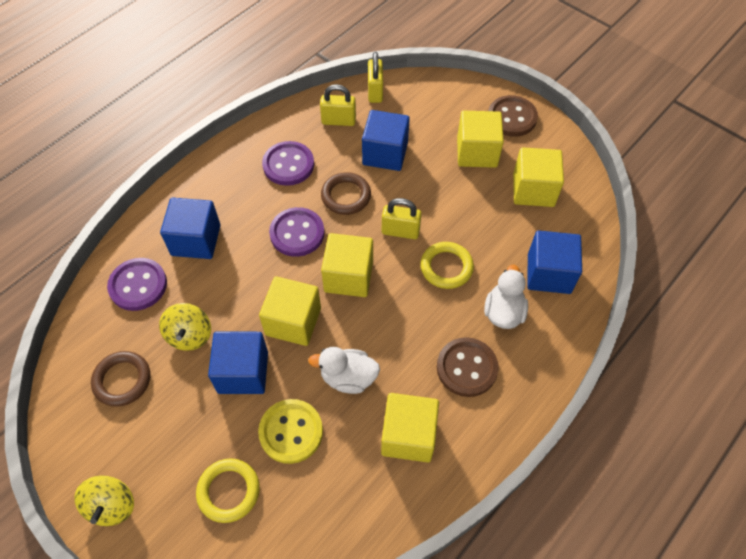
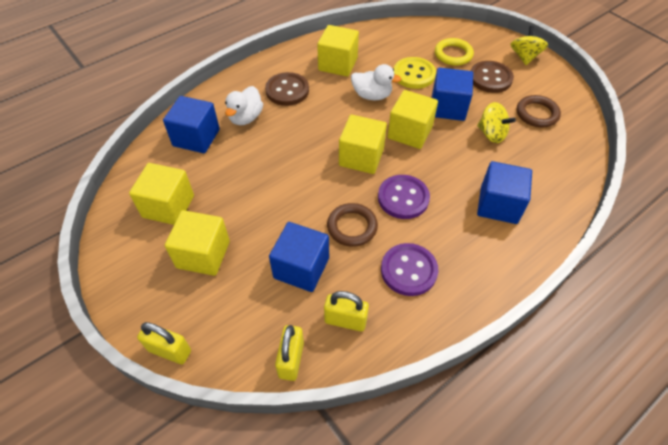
camera: 170 degrees left, 5 degrees down
purple button [107,258,167,311] -> none
yellow spinning top [159,303,211,351] -> yellow spinning top turned 120 degrees clockwise [477,102,516,143]
yellow padlock [382,198,422,239] -> yellow padlock moved to [137,322,191,364]
yellow ring [420,242,474,289] -> none
brown button [488,95,538,137] -> brown button moved to [471,61,514,93]

